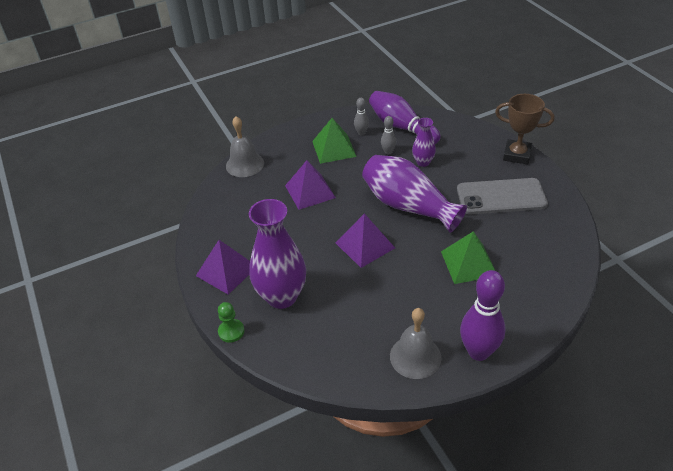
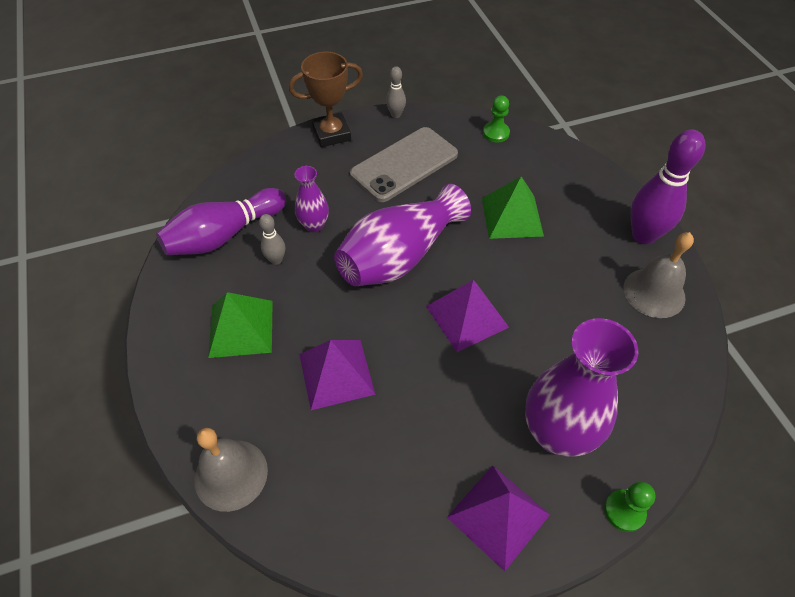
camera: 85 degrees left, 10 degrees up
grey bowling pin [354,98,369,136] -> grey bowling pin moved to [386,66,406,118]
grey phone [457,178,548,215] -> grey phone turned 45 degrees clockwise [350,127,458,202]
brown trophy [495,94,554,164] -> brown trophy turned 45 degrees clockwise [289,52,363,147]
none -> green pawn [483,96,510,142]

